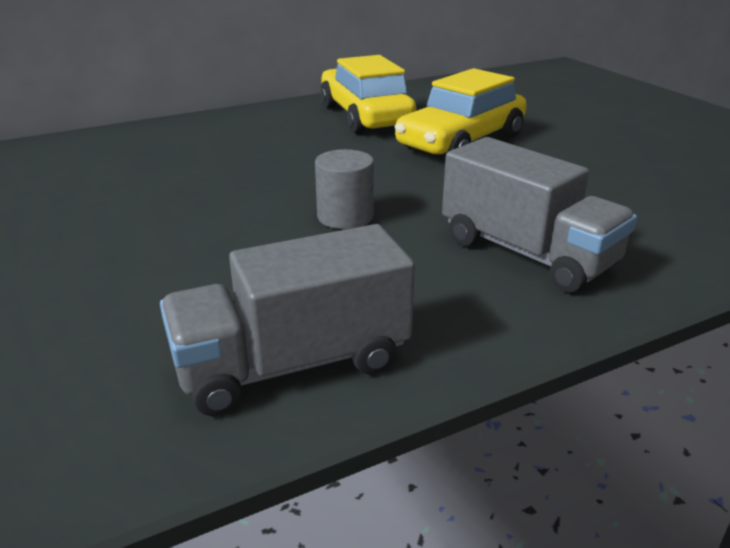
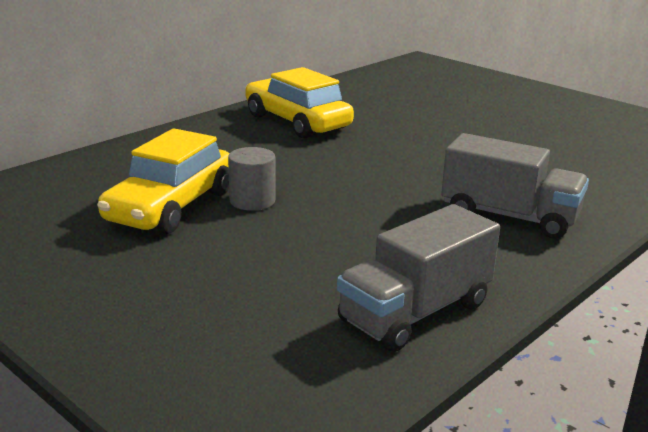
camera: 20 degrees left, 5 degrees down
grey cylinder [315,149,374,229] -> grey cylinder moved to [228,147,276,211]
yellow car [395,68,527,156] -> yellow car moved to [97,128,230,234]

